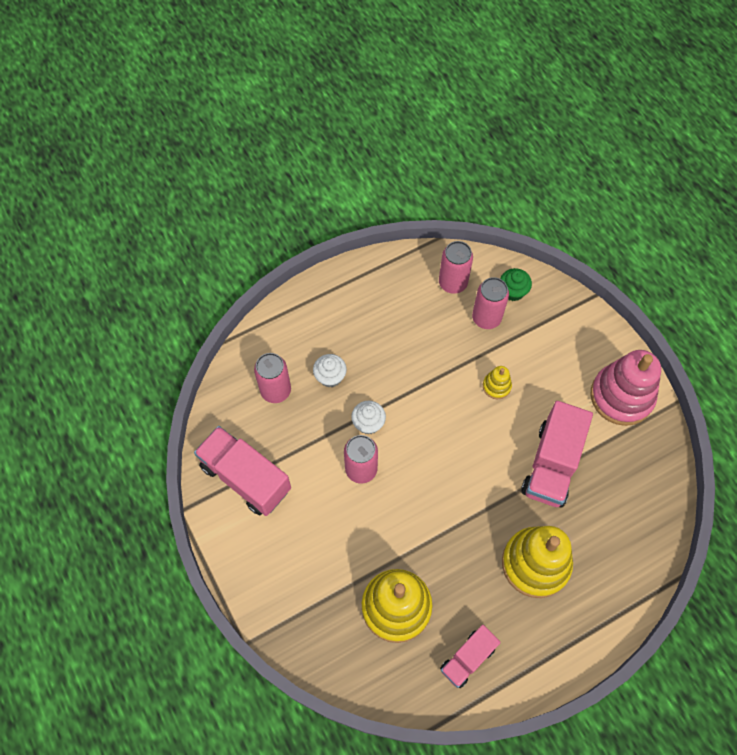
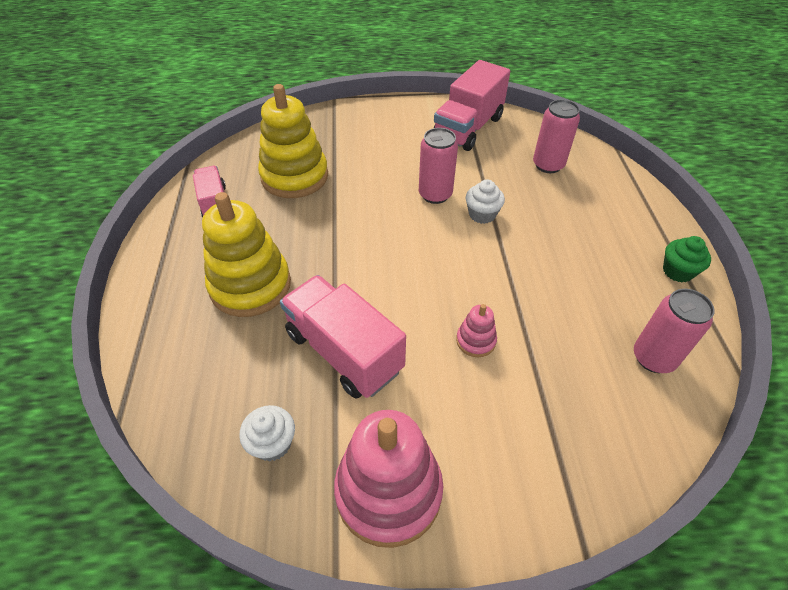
camera: 115 degrees right, 15 degrees down
pink truck [194,426,291,516] -> pink truck turned 150 degrees clockwise [434,60,510,151]
white cupcake [313,354,347,387] -> white cupcake moved to [239,405,295,461]
pink can [472,277,509,329] -> none
yellow stacking toy [483,366,512,399] -> pink stacking toy [456,304,497,357]
green cupcake [500,268,532,301] -> green cupcake moved to [663,236,711,282]

